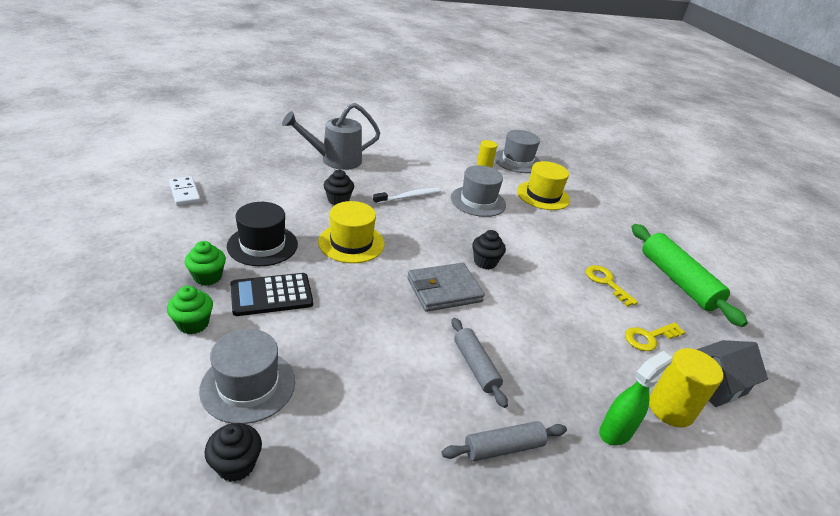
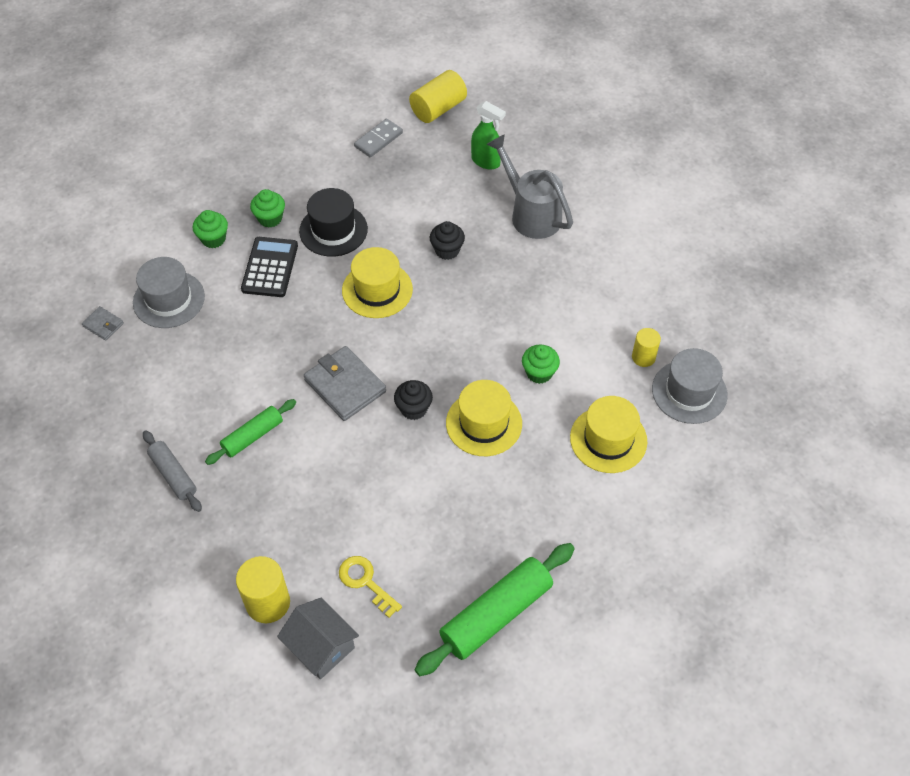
camera: 75 degrees right, 20 degrees up
white domino [169,176,201,206] -> grey domino [354,119,403,157]
black cupcake [205,423,262,482] -> grey wallet [82,306,124,341]
black calculator [230,273,313,316] -> black calculator turned 45 degrees clockwise [241,237,298,297]
white toothbrush [373,188,441,204] -> none
grey hat [451,165,506,217] -> green cupcake [522,345,560,384]
grey rolling pin [451,318,508,408] -> green rolling pin [205,399,296,465]
yellow key [586,265,638,307] -> none
green spray bottle [599,351,673,446] -> green spray bottle moved to [471,101,506,169]
none -> yellow cylinder [409,70,467,123]
none -> yellow hat [446,380,522,456]

